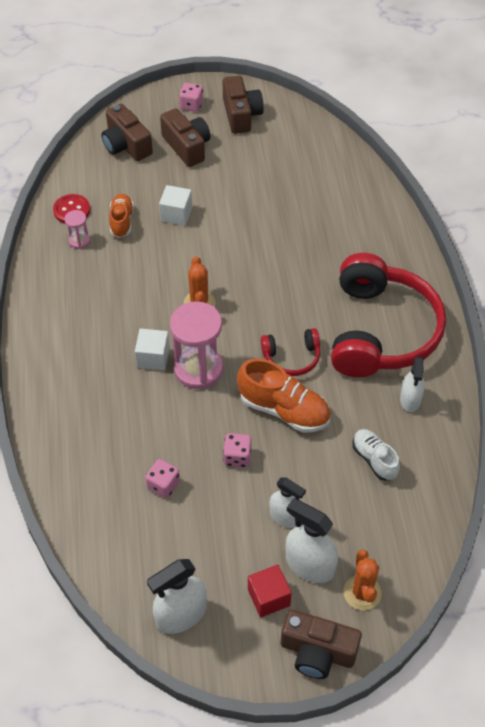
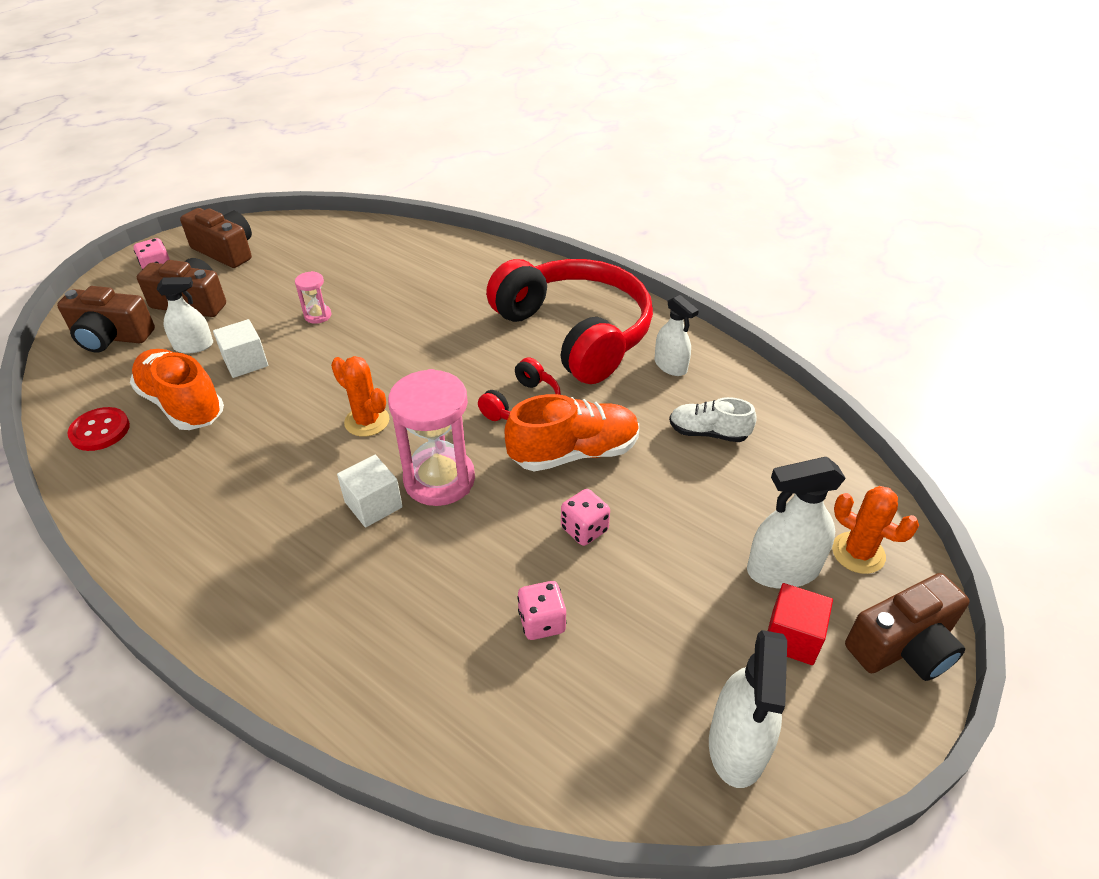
camera: 45 degrees left, 10 degrees down
pink hourglass [64,210,90,249] -> pink hourglass moved to [295,271,331,324]
orange shoe [109,194,134,238] -> orange shoe [130,349,224,430], size x1.62
white spray bottle [269,477,306,528] -> white spray bottle moved to [157,277,213,354]

